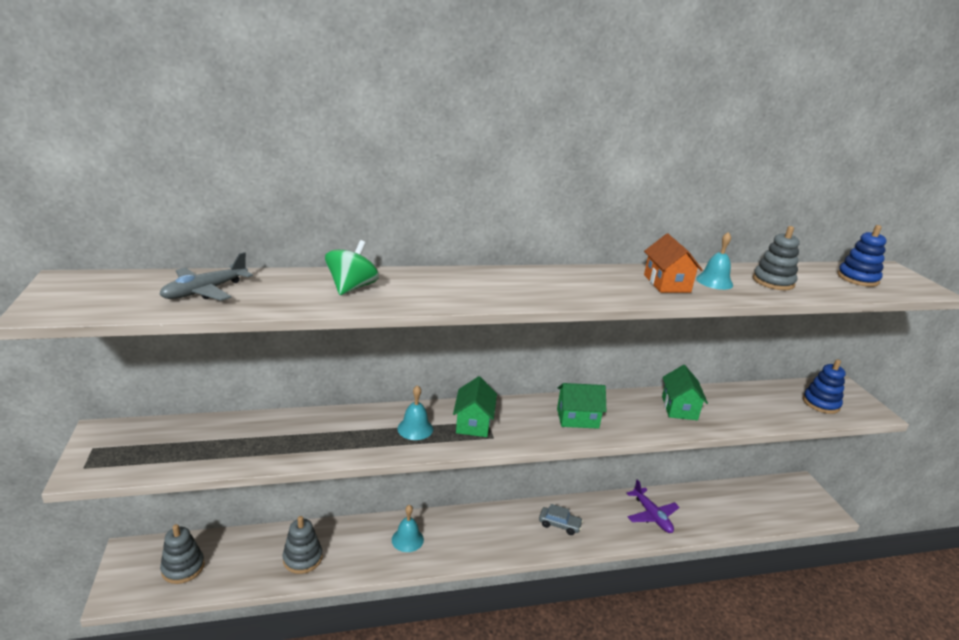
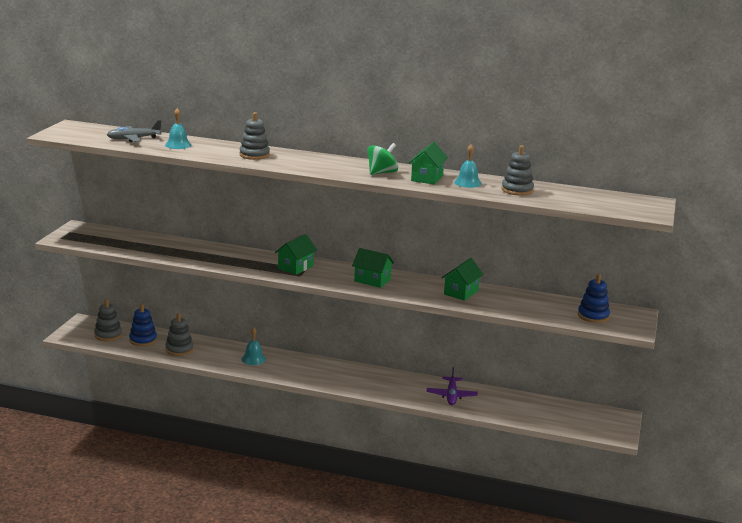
camera: 30 degrees right, 5 degrees down
green spinning top [325,240,379,295] -> green spinning top moved to [367,143,398,175]
turquoise bell [397,385,433,440] -> turquoise bell moved to [165,108,191,149]
grey car [539,504,583,535] -> none
orange house [644,234,703,293] -> green house [409,142,448,185]
blue stacking toy [837,225,886,287] -> blue stacking toy moved to [129,304,157,346]
none -> grey stacking toy [240,112,270,160]

